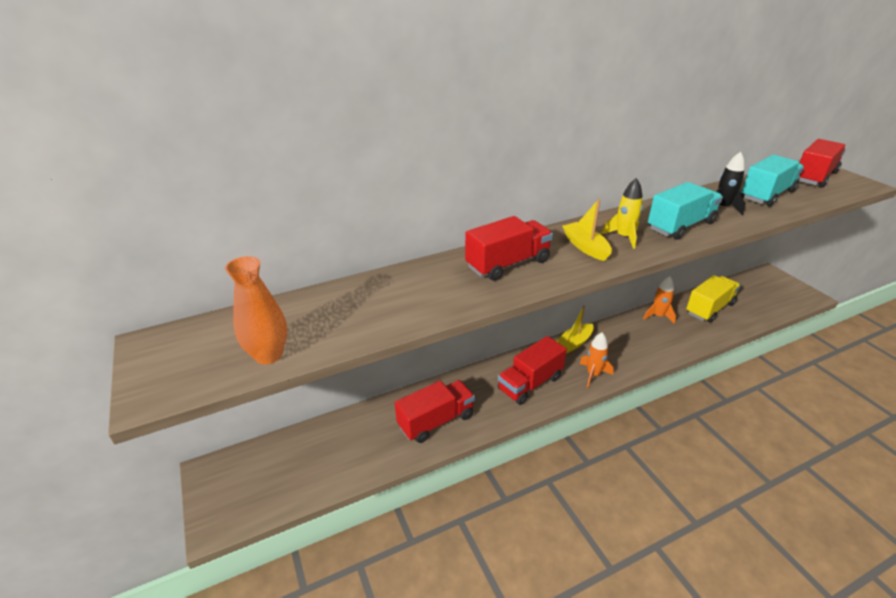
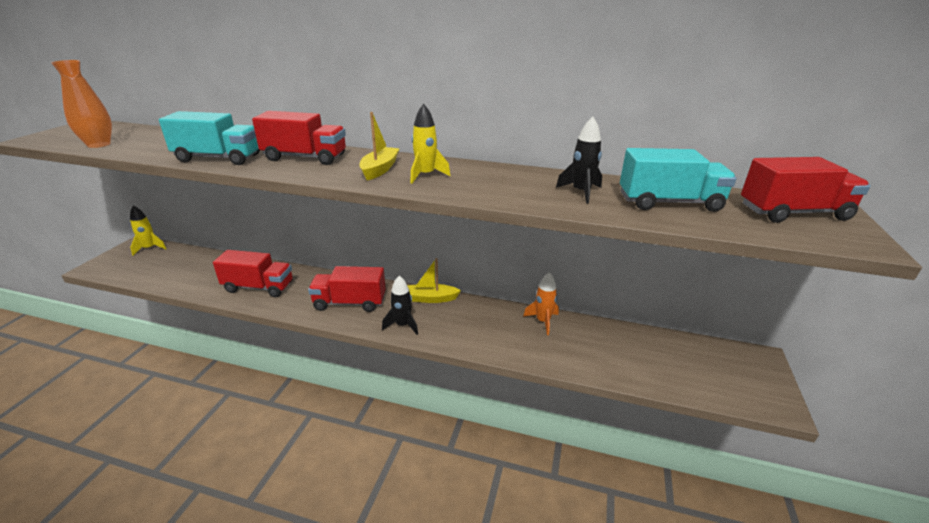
camera: 40 degrees right, 5 degrees down
orange rocket [580,332,613,388] -> black rocket [382,276,418,335]
turquoise truck [648,182,723,240] -> turquoise truck moved to [159,111,260,165]
yellow truck [686,275,741,323] -> none
none -> yellow rocket [130,205,167,256]

